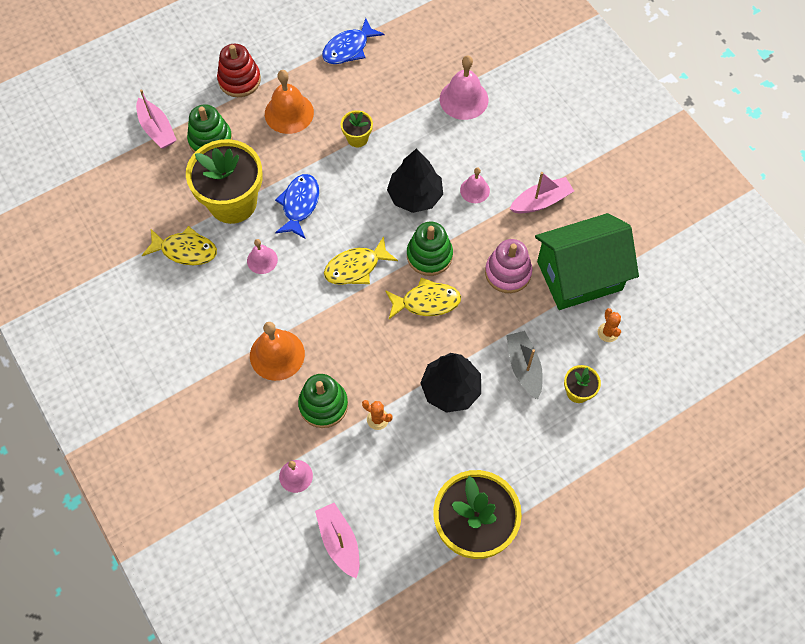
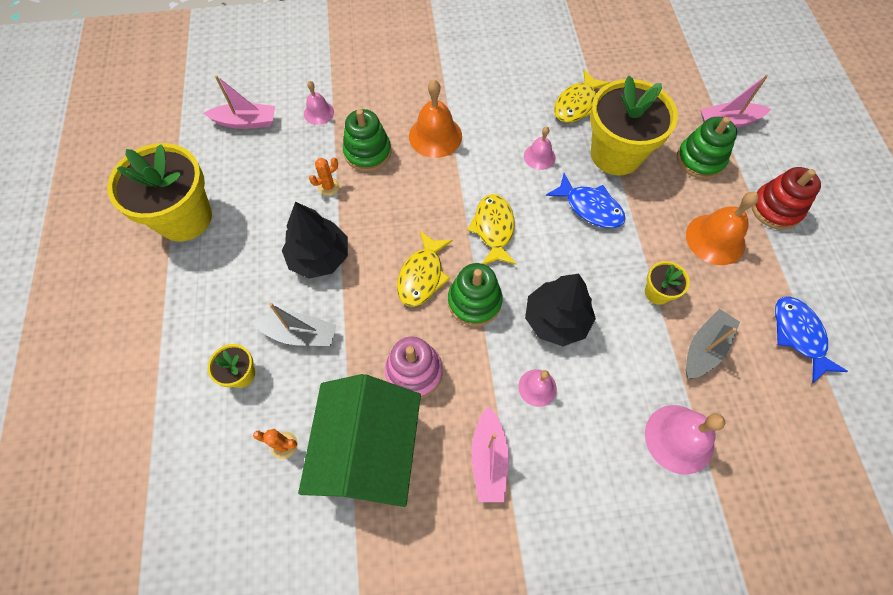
camera: 115 degrees right, 0 degrees up
none -> grey boat [686,309,740,379]

